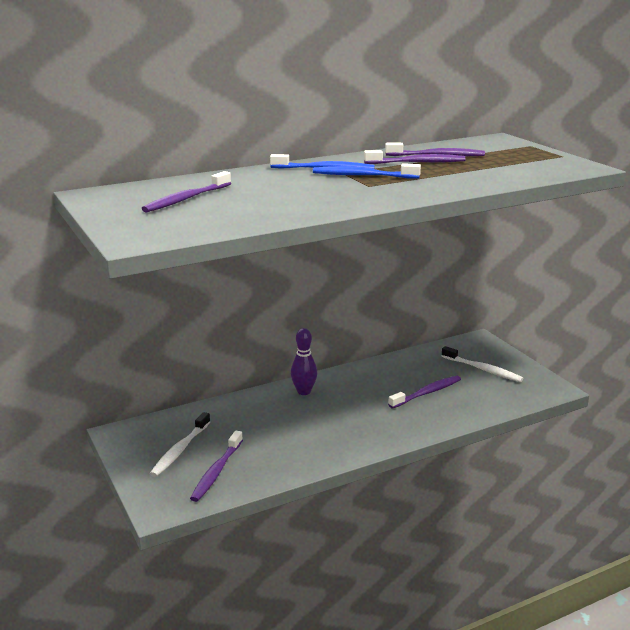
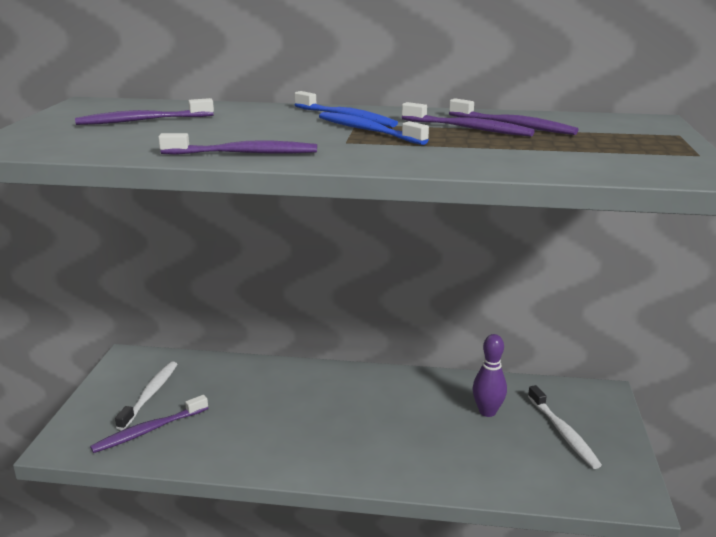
camera: 35 degrees right, 0 degrees up
white toothbrush [150,412,210,477] -> white toothbrush turned 135 degrees clockwise [115,362,177,430]
purple bowling pin [291,328,317,395] -> purple bowling pin moved to [473,334,507,417]
purple toothbrush [388,375,461,409] -> purple toothbrush moved to [158,133,317,155]

